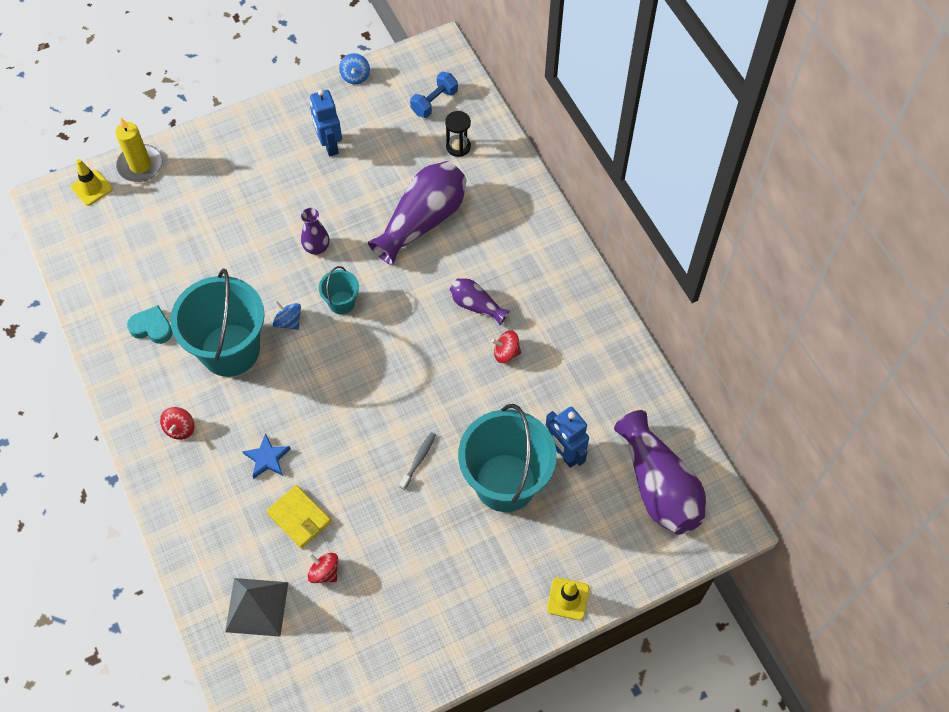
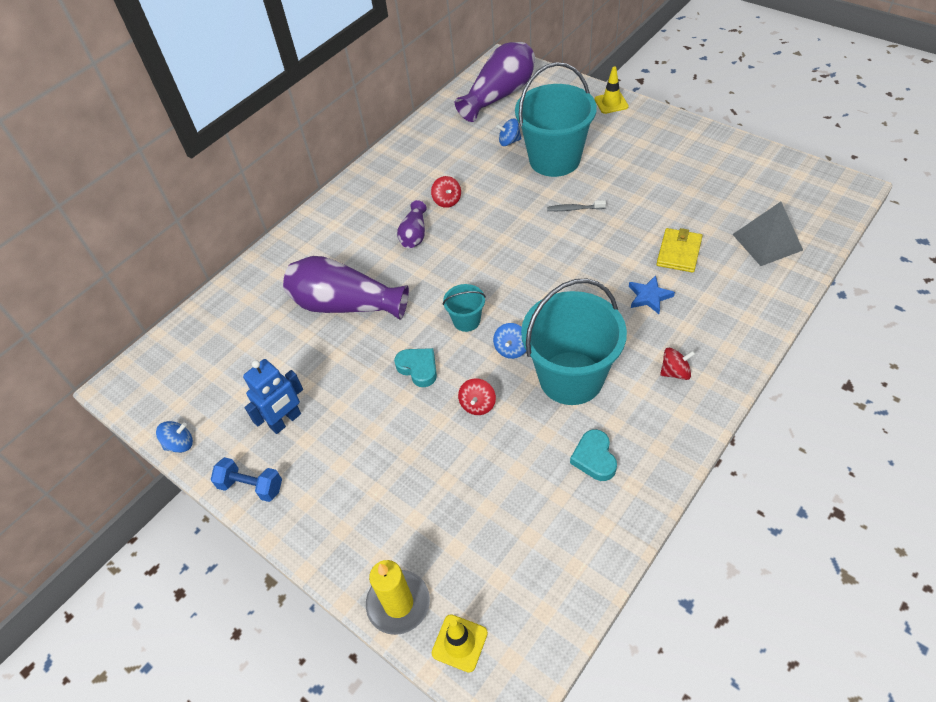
camera: 110 degrees left, 10 degrees down
purple vase [301,208,329,255] -> turquoise heart [394,348,437,387]
red spinning top [308,553,338,583] -> red spinning top moved to [458,378,496,415]
blue dumbbell [410,72,458,118] -> blue dumbbell moved to [211,457,282,502]
black hourglass [445,111,471,157] -> none
blue robot [546,407,589,468] -> blue spinning top [496,118,522,146]

